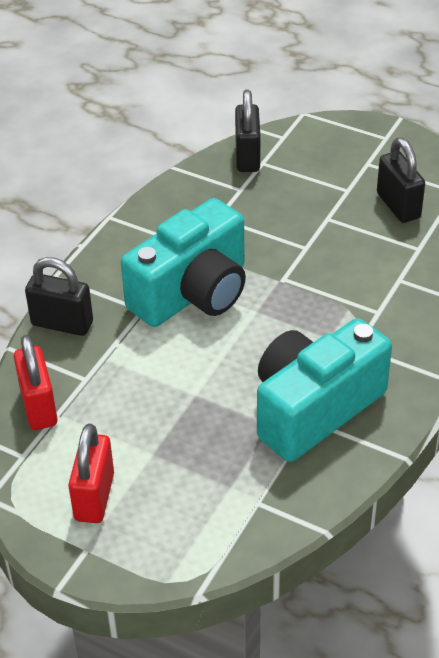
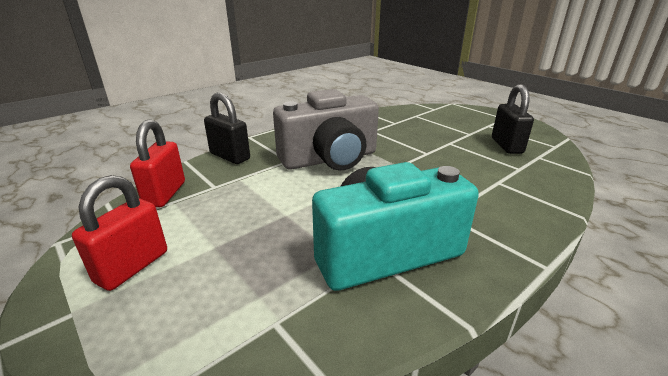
camera: 20 degrees right, 15 degrees down
turquoise camera [121,198,246,327] -> grey camera [273,89,379,170]
black padlock [235,90,260,172] -> none

